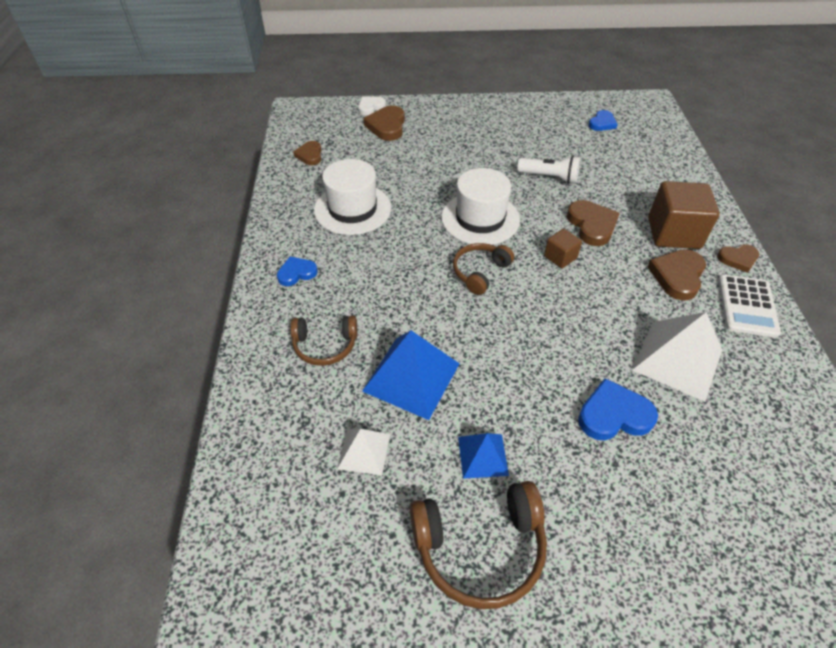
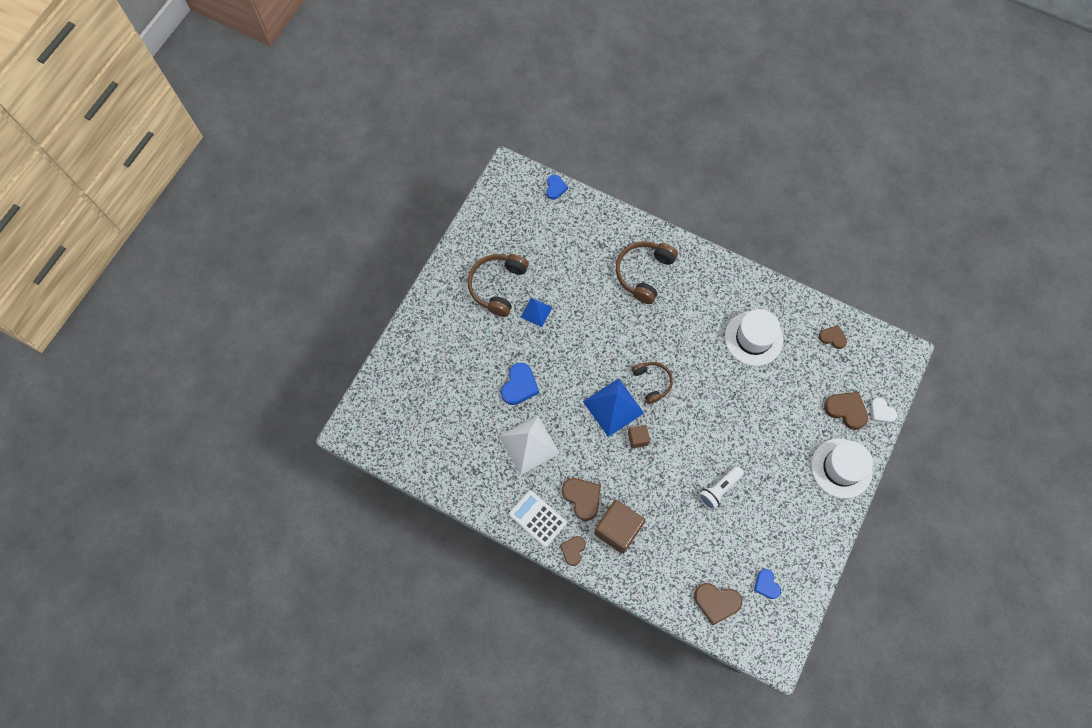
camera: 120 degrees right, 20 degrees up
blue heart [277,256,318,286] -> blue heart moved to [546,175,568,200]
brown headphones [290,316,357,366] -> brown headphones [616,241,678,304], size x1.57
white pyramid [337,429,390,475] -> none
white heart [358,97,386,116] -> white heart turned 150 degrees clockwise [871,397,897,423]
blue pyramid [362,330,460,420] -> blue pyramid moved to [583,378,644,437]
white hat [441,168,520,245] -> white hat moved to [811,438,873,499]
brown heart [567,200,620,246] -> brown heart moved to [694,583,742,625]

